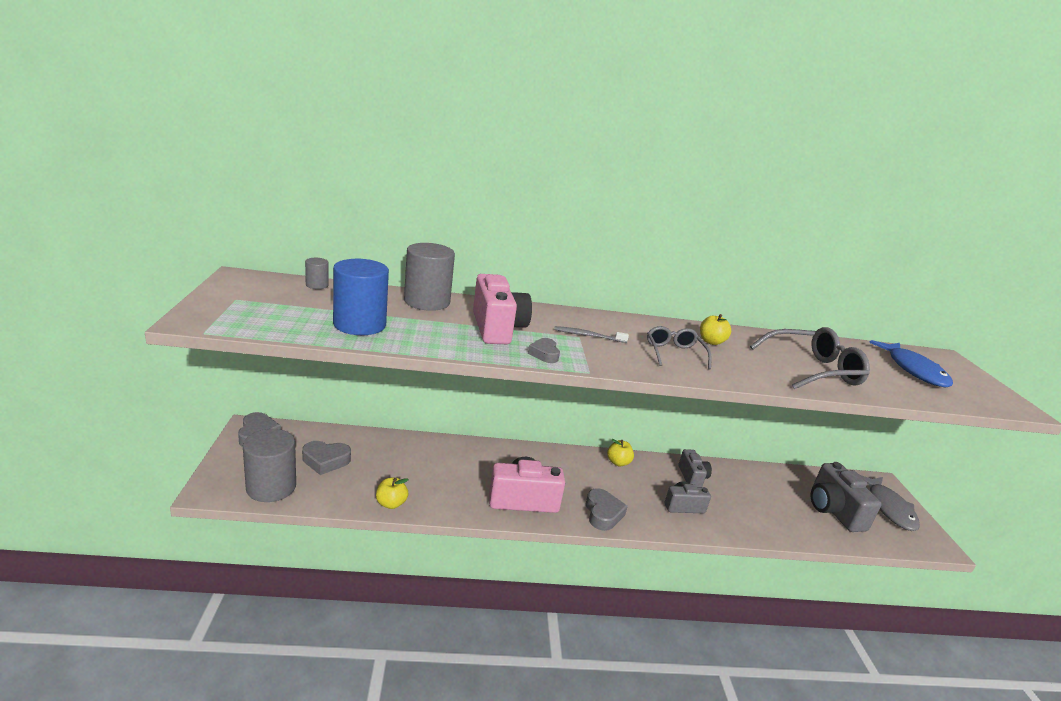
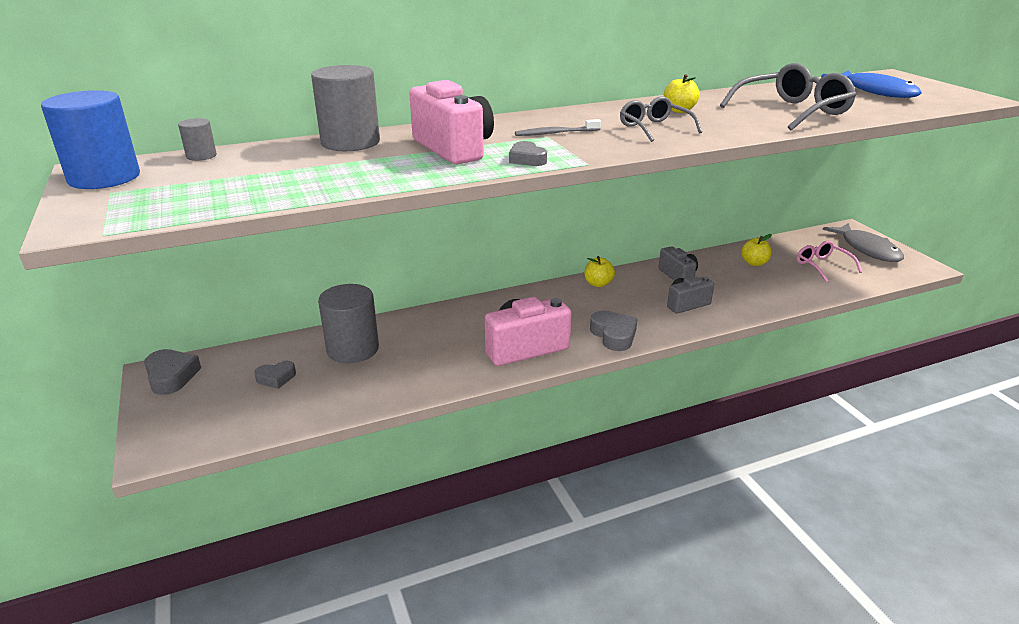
camera: 15 degrees left, 5 degrees up
grey cylinder [243,429,296,502] -> grey cylinder moved to [318,284,379,363]
grey heart [302,441,351,475] -> grey heart [254,361,296,389], size x0.65
blue cylinder [333,259,389,335] -> blue cylinder moved to [41,90,140,189]
yellow apple [376,477,409,509] -> yellow apple moved to [741,234,772,266]
grey camera [810,462,882,532] -> pink glasses [797,241,862,282]

